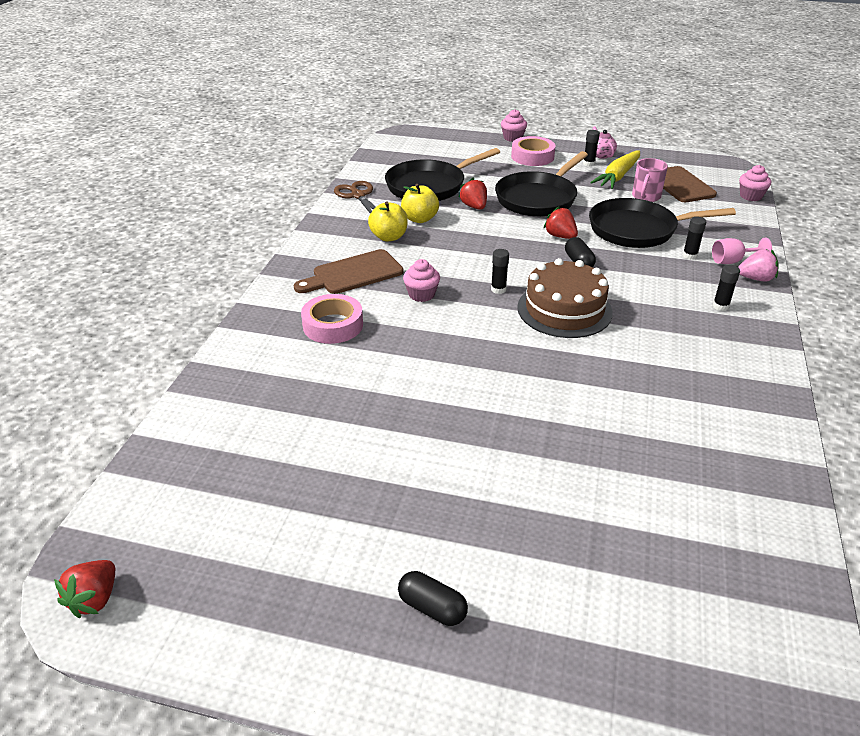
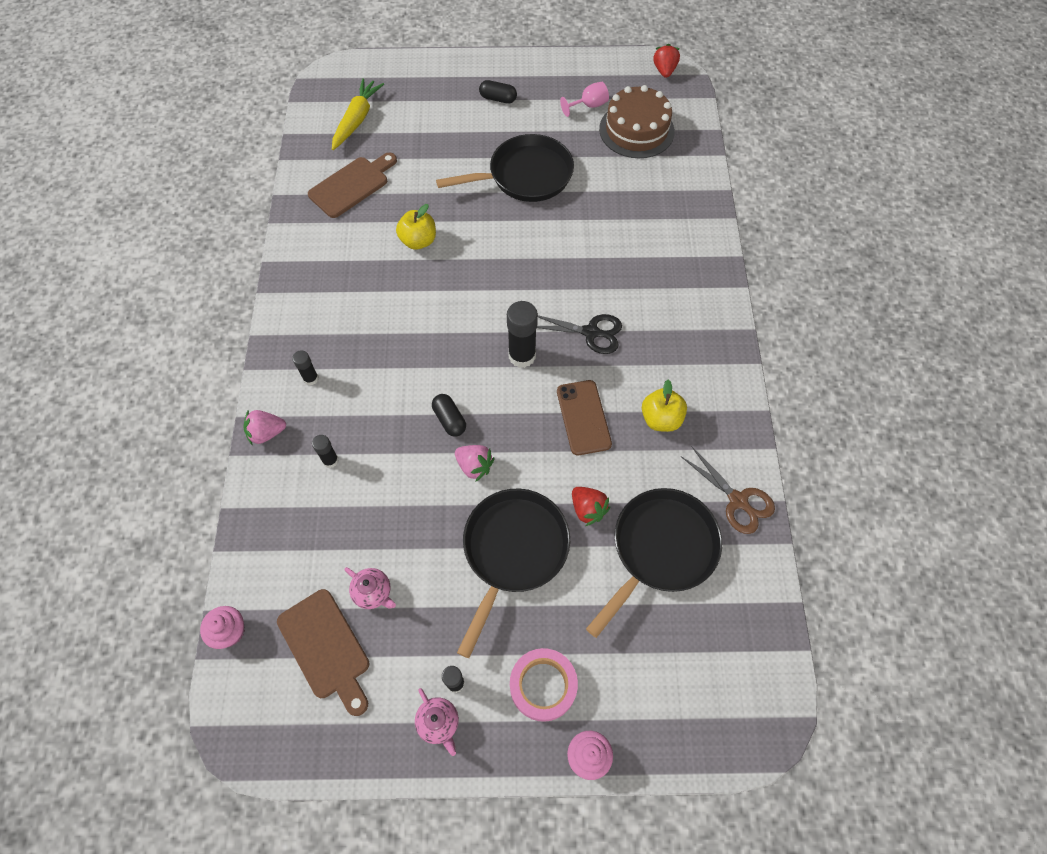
camera: 165 degrees right, 25 degrees up
brown cutting board [294,249,404,294] -> brown cutting board moved to [308,153,397,218]
pink tape [301,294,363,344] -> none
yellow apple [401,184,439,223] -> yellow apple moved to [396,204,436,250]
pink cupcake [403,259,440,302] -> black scissors [537,314,622,354]
black glue stick [491,249,509,294] -> black glue stick [507,301,538,368], size x1.83
brown cake [517,258,613,338] -> brown cake moved to [599,85,675,158]
red strawberry [543,206,578,239] -> pink strawberry [455,445,494,481]
black pan [589,198,736,248] -> black pan moved to [436,134,574,202]
yellow carrot [590,150,640,189] -> yellow carrot moved to [332,78,384,150]
pink mug [632,158,668,202] -> pink teapot [345,567,396,609]
pink goblet [712,238,772,264] -> pink goblet moved to [560,82,609,117]
none -> brown phone [557,380,612,455]

